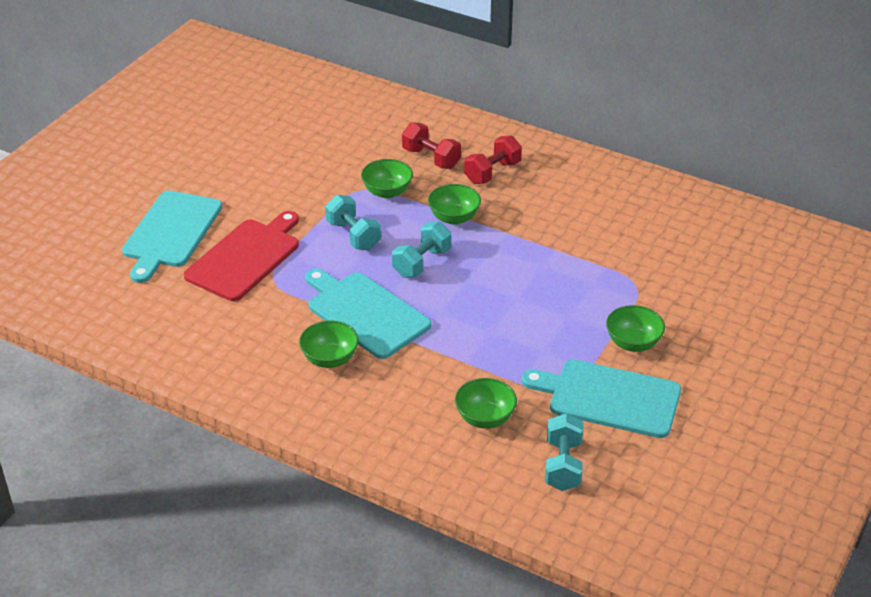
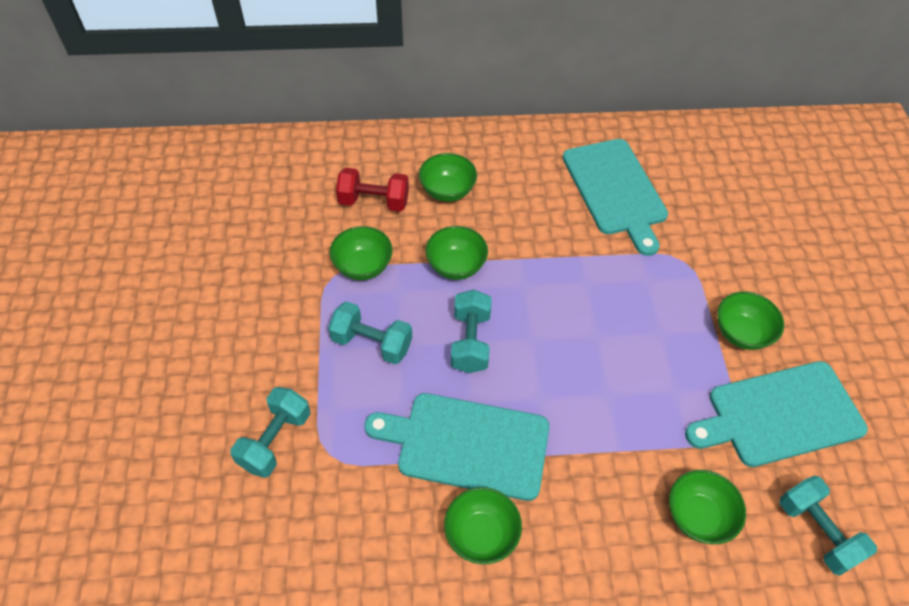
camera: 35 degrees left, 15 degrees up
turquoise cutting board [122,191,222,283] -> turquoise cutting board moved to [562,139,668,256]
red cutting board [184,211,299,301] -> turquoise dumbbell [230,387,310,478]
red dumbbell [464,135,522,184] -> green bowl [419,153,477,202]

